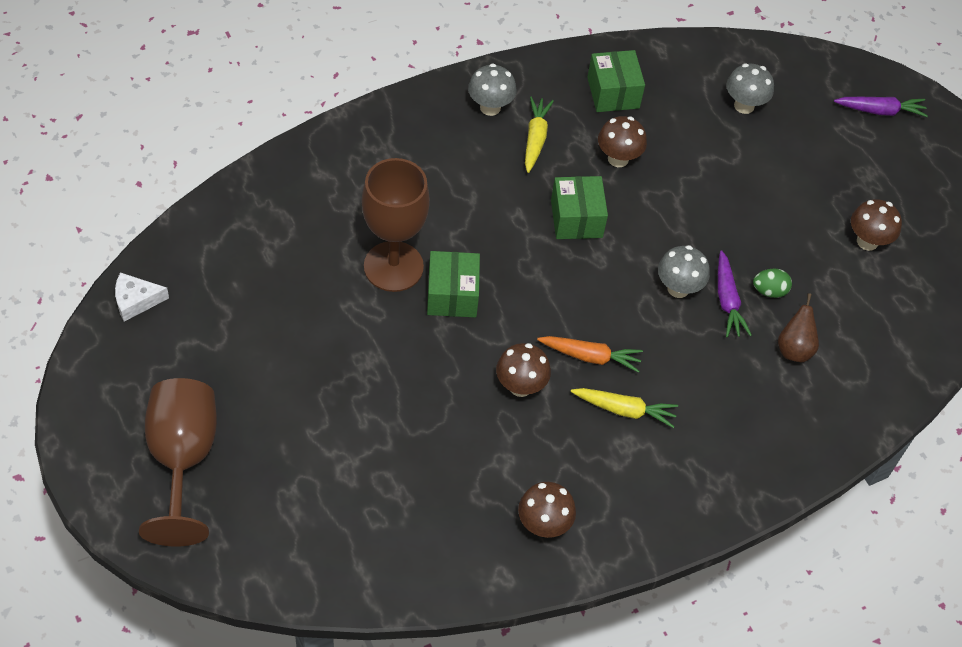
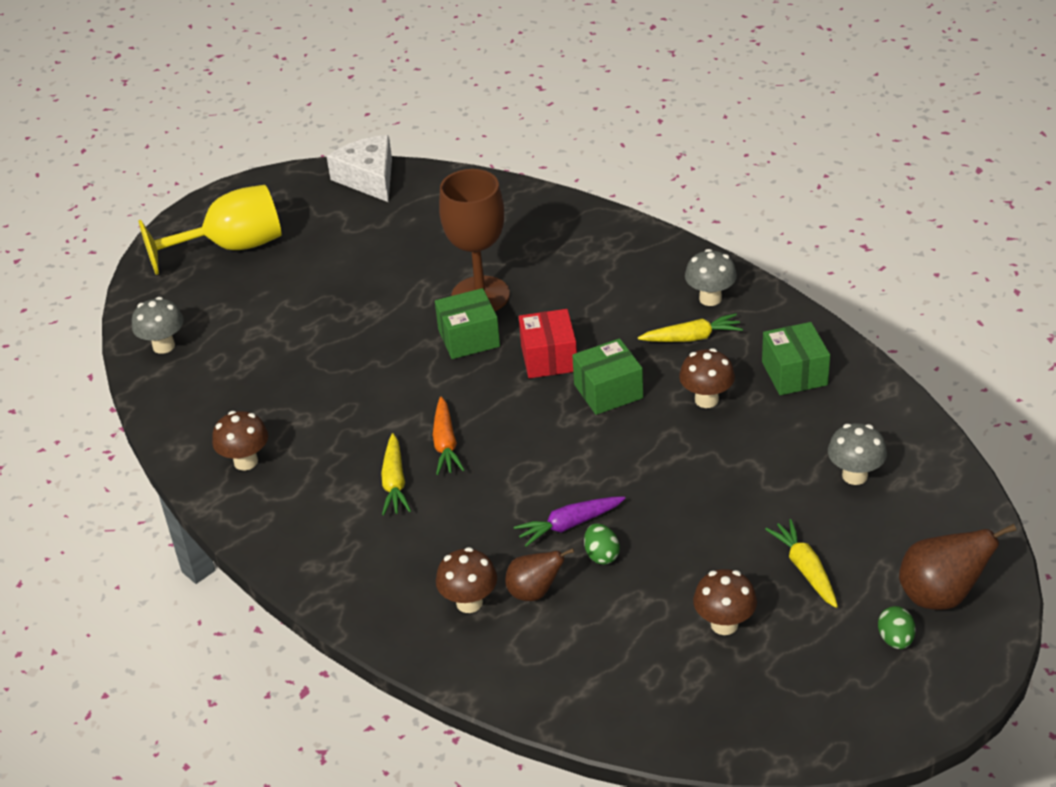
camera: 80 degrees right, 15 degrees down
white cheese [115,272,169,322] -> white cheese [327,135,392,202], size x1.69
brown goblet [139,378,217,547] -> yellow goblet [138,185,281,275]
brown mushroom [496,343,551,397] -> brown mushroom moved to [436,547,497,613]
green box [587,50,645,112] -> green box turned 75 degrees counterclockwise [762,322,830,395]
grey mushroom [658,245,710,298] -> grey mushroom moved to [132,297,184,354]
purple carrot [834,97,928,117] -> brown pear [899,524,1016,610]
none -> red box [519,309,577,378]
none -> yellow carrot [765,519,838,608]
none -> green egg [878,606,916,649]

